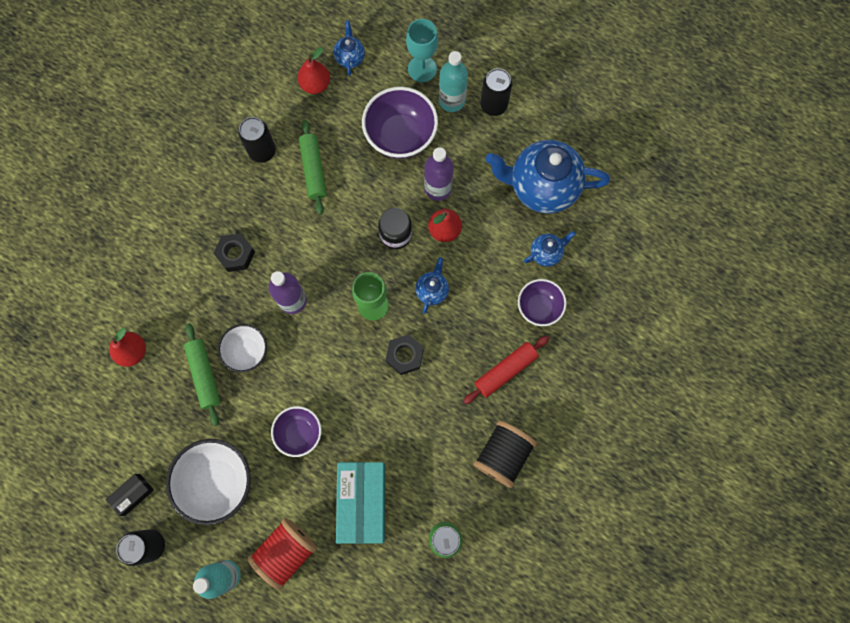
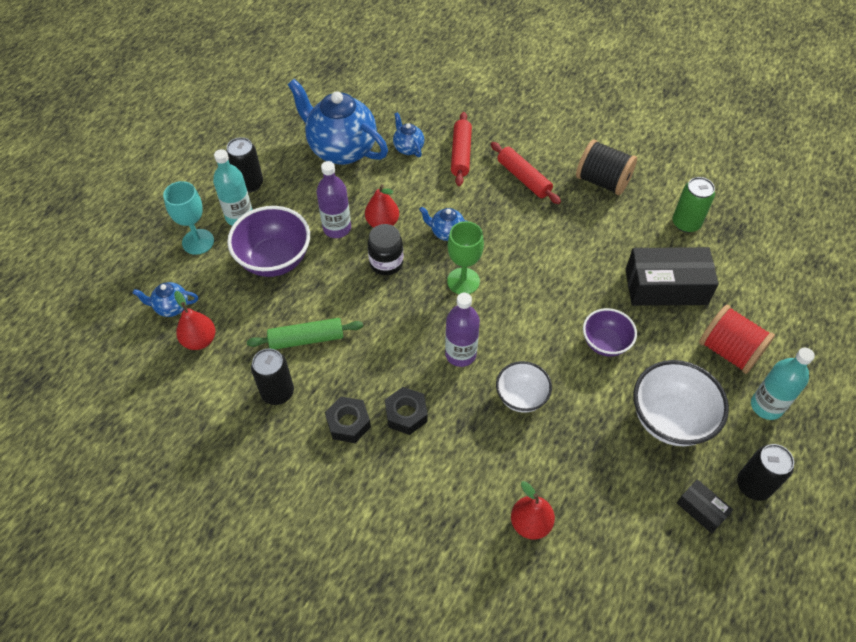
camera: 90 degrees left, 20 degrees down
green rolling pin [184,323,221,426] -> none
turquoise box [336,462,385,544] -> black box [625,247,719,306]
black nut [386,334,424,375] -> black nut moved to [325,397,371,443]
blue teapot [486,140,610,213] -> blue teapot turned 120 degrees clockwise [287,79,388,165]
purple bowl [518,279,567,326] -> red rolling pin [451,112,472,186]

